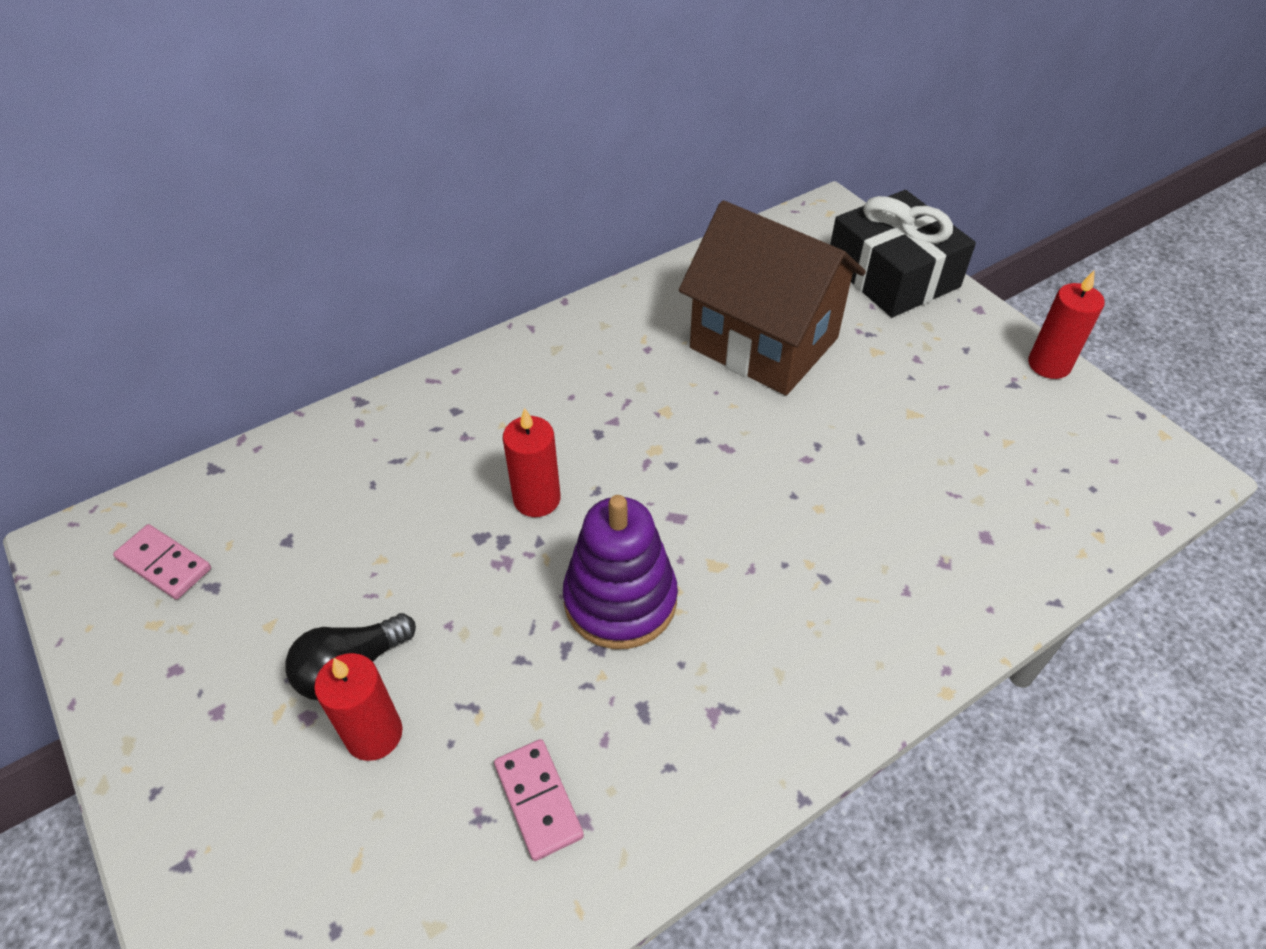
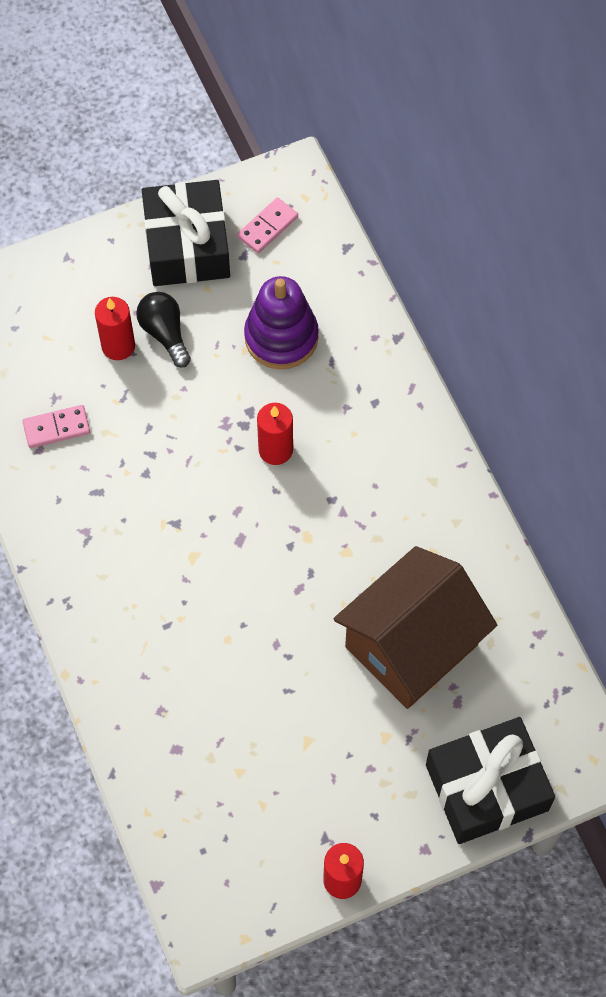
camera: 100 degrees right, 15 degrees up
purple stacking toy [563,495,678,649] -> purple stacking toy moved to [244,276,319,369]
none -> black gift [142,180,230,286]

